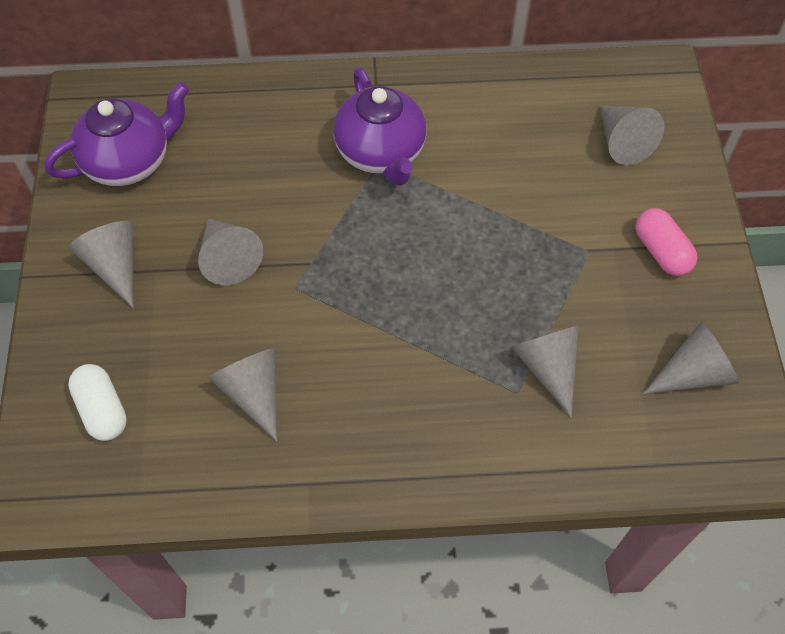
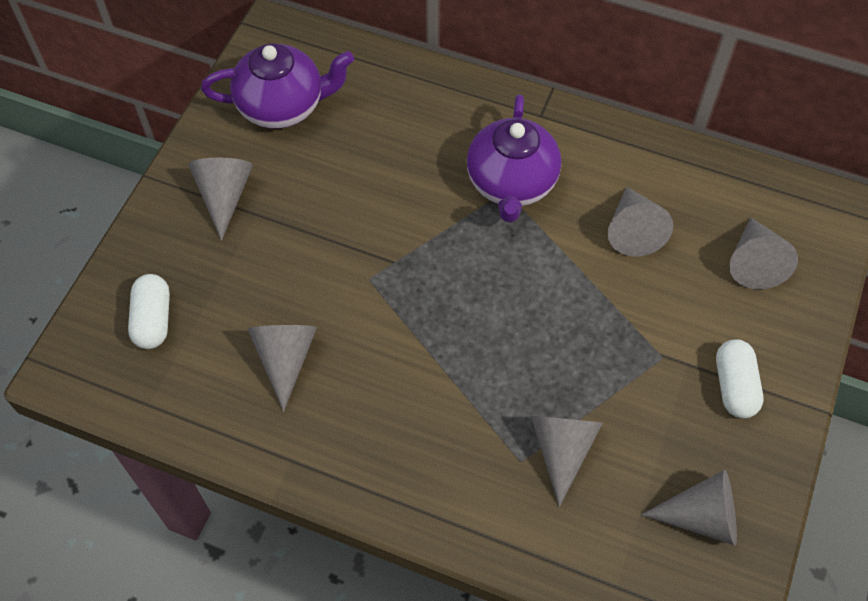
camera: 25 degrees right, 0 degrees up
grey cone [198,219,263,285] -> grey cone moved to [608,187,673,257]
pink capsule [635,208,698,276] -> white capsule [716,339,763,418]

